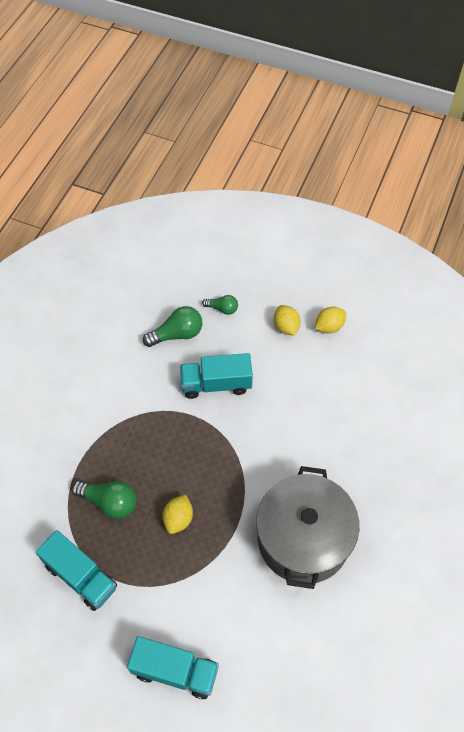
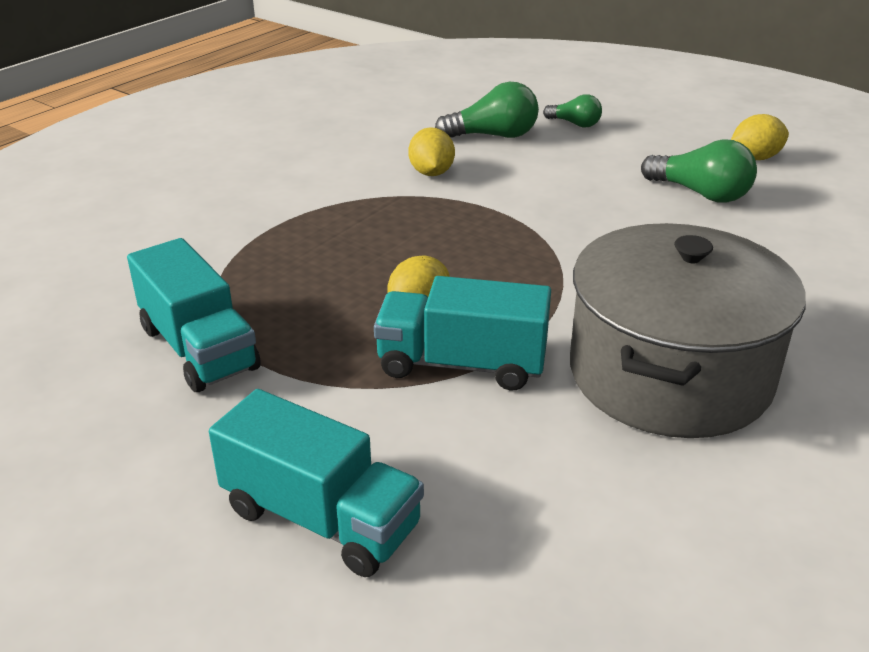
camera: 15 degrees right, 25 degrees down
green light bulb [72,481,137,519] -> green light bulb moved to [641,139,757,203]
turquoise truck [180,353,253,399] -> turquoise truck moved to [374,276,551,391]
yellow lemon [274,305,300,336] -> yellow lemon moved to [408,127,455,176]

